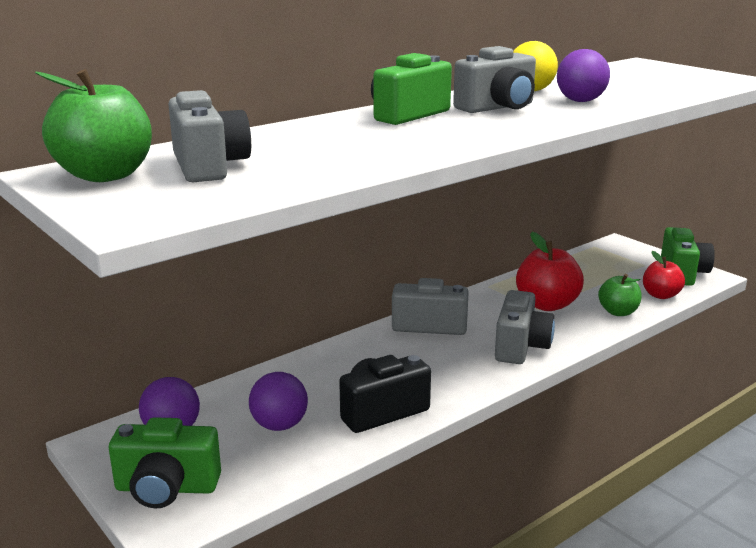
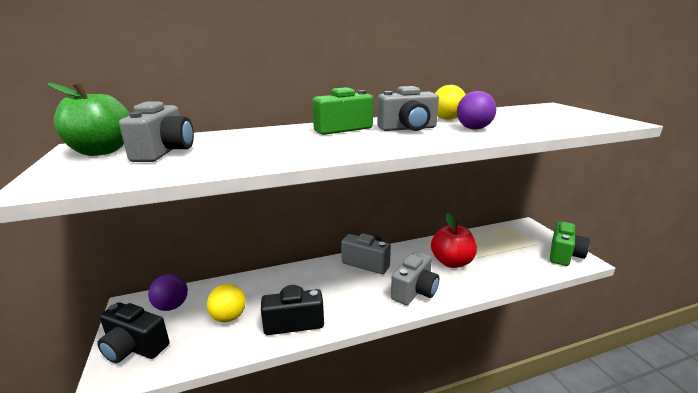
camera: 20 degrees right, 0 degrees up
green camera [109,417,221,509] -> black camera [97,303,169,363]
purple ball [249,372,308,431] -> yellow ball [207,284,246,322]
green apple [598,274,642,316] -> none
red apple [643,251,685,299] -> none

